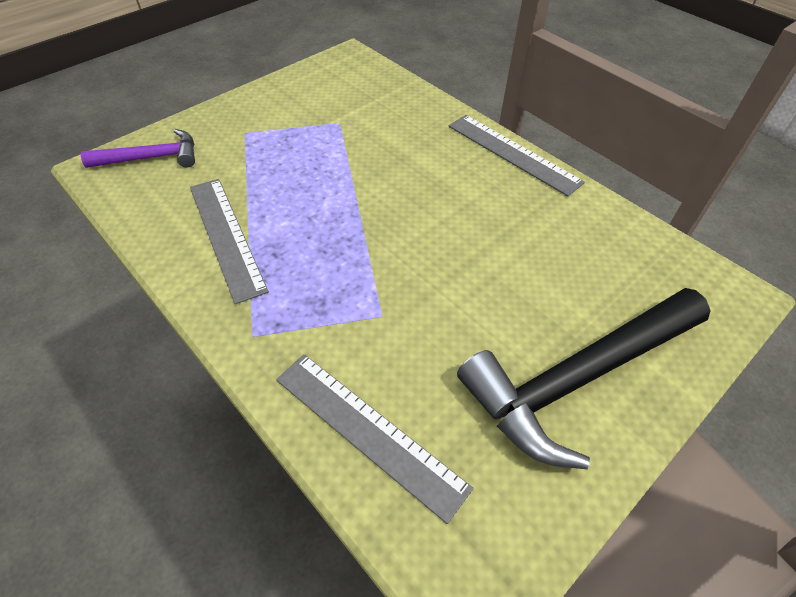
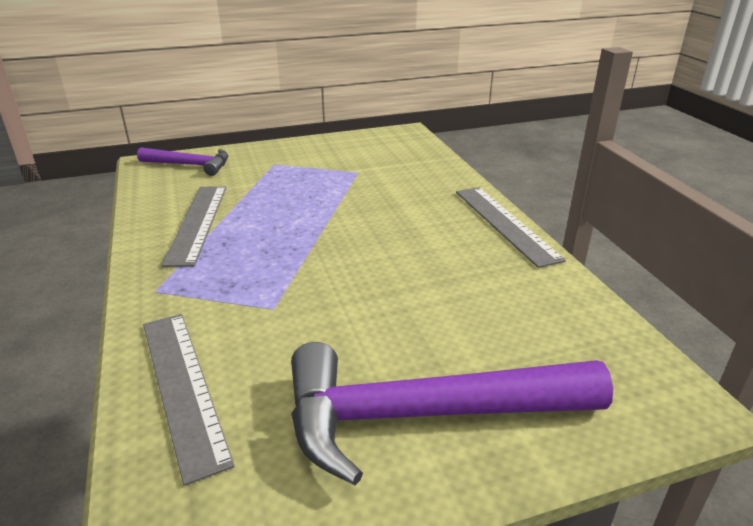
camera: 25 degrees right, 20 degrees down
black hammer [457,288,711,469] -> purple hammer [291,342,613,485]

